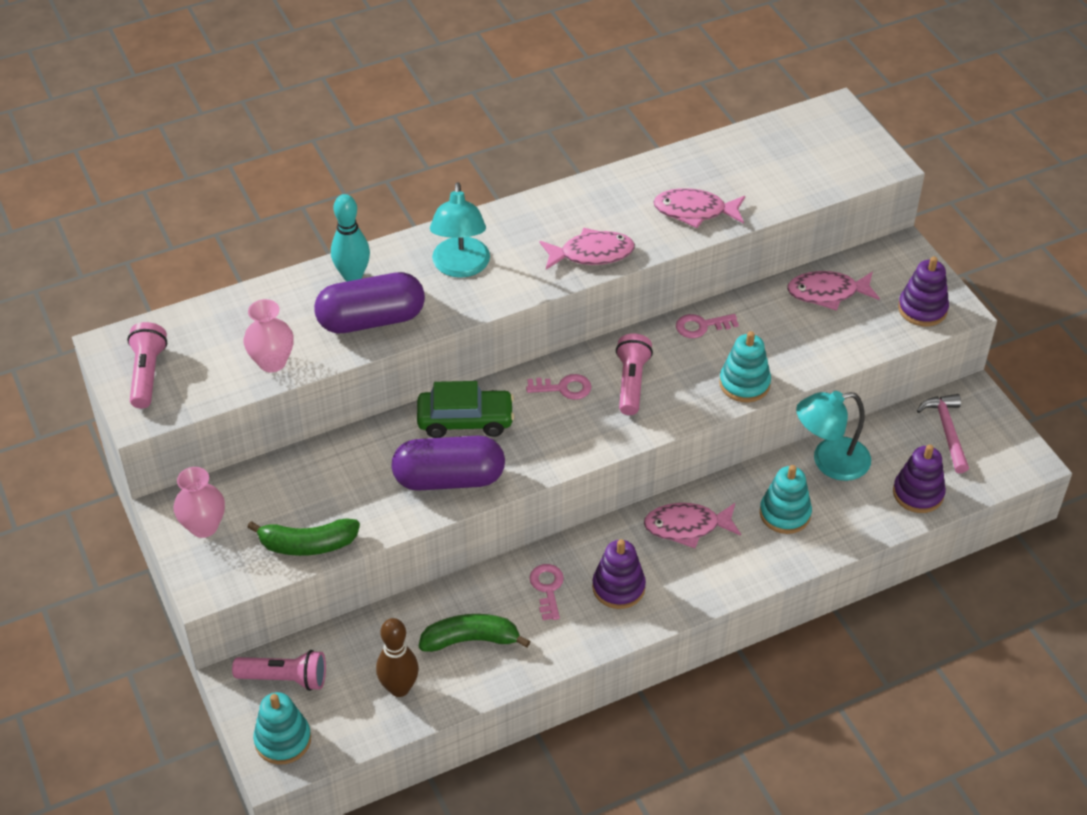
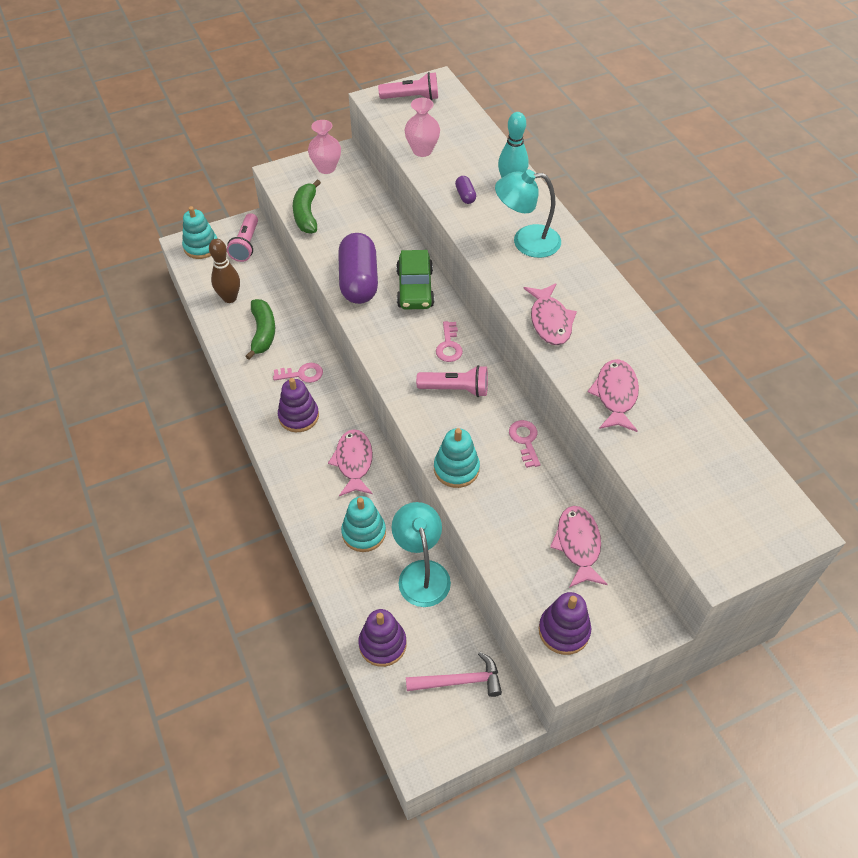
camera: 90 degrees right, 5 degrees up
purple capsule [314,272,425,333] -> purple capsule [455,176,476,204], size x0.41

